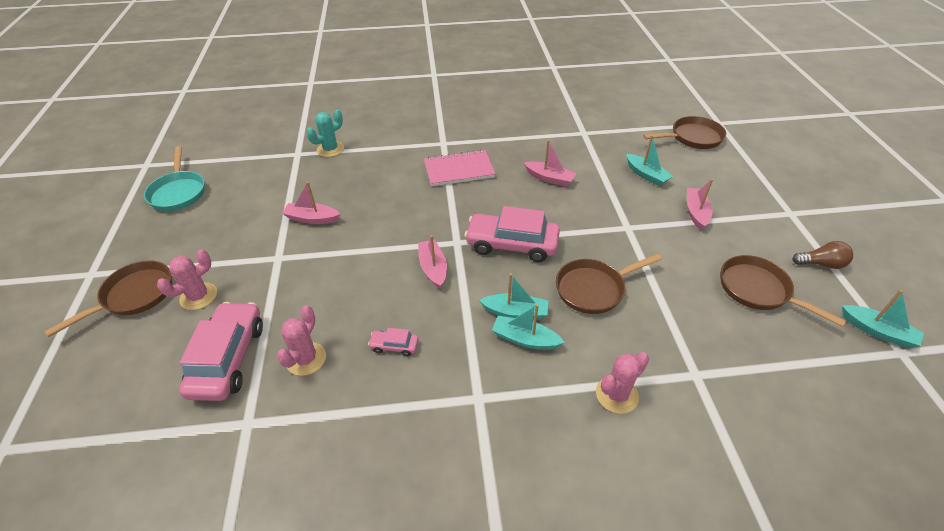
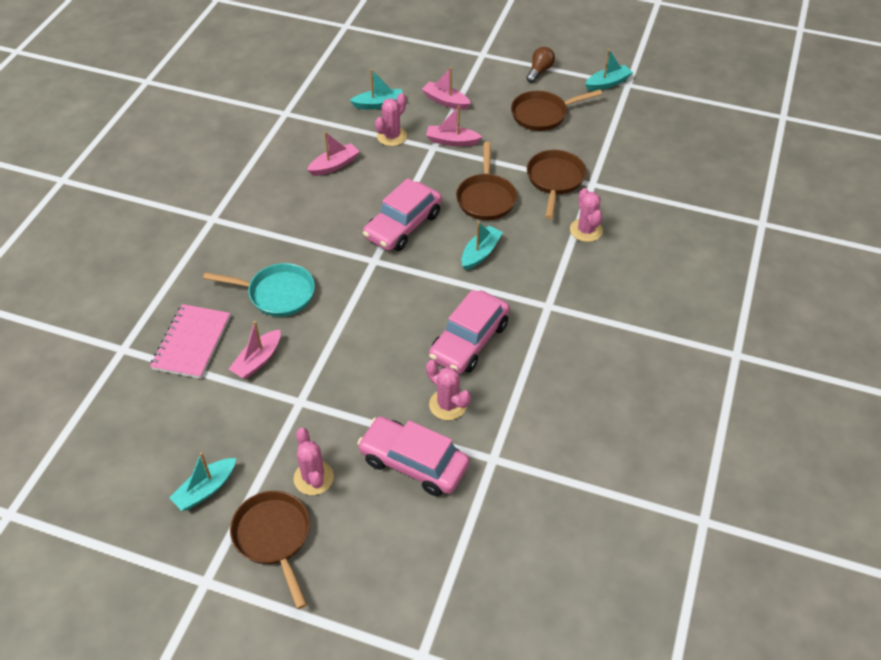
camera: 65 degrees left, 5 degrees up
turquoise pan [144,146,205,211] -> turquoise pan moved to [203,263,315,317]
turquoise cactus [306,110,344,157] -> none
pink car [368,328,419,356] -> pink car [429,290,510,374], size x2.22
pink boat [418,235,447,289] -> pink boat moved to [426,106,482,147]
pink notebook [424,150,495,187] -> pink notebook moved to [150,304,231,379]
turquoise boat [492,304,565,350] -> turquoise boat moved to [169,452,236,511]
brown pan [643,116,726,149] -> brown pan moved to [527,150,586,219]
none -> pink cactus [375,93,407,146]

